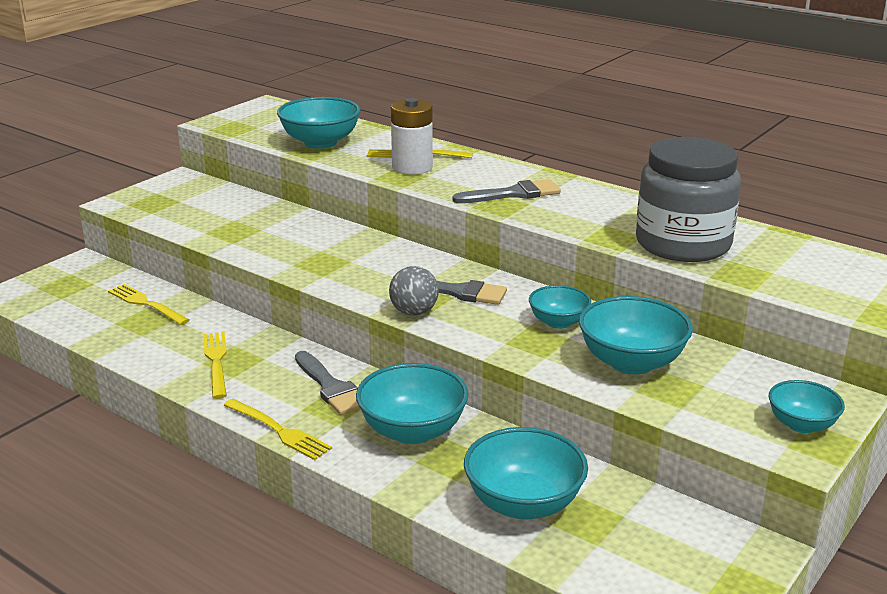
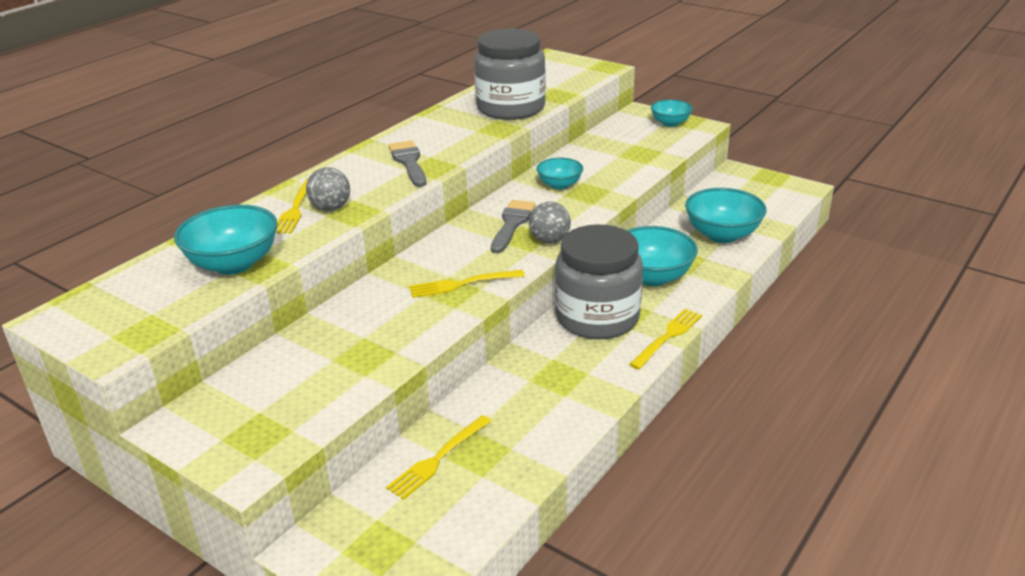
camera: 90 degrees left, 5 degrees up
yellow fork [203,332,227,399] -> yellow fork moved to [409,270,525,298]
grey brush [295,351,360,415] -> grey jar [555,224,643,339]
white battery [391,98,433,175] -> grey ball [306,167,350,211]
turquoise bowl [579,296,693,374] -> none

